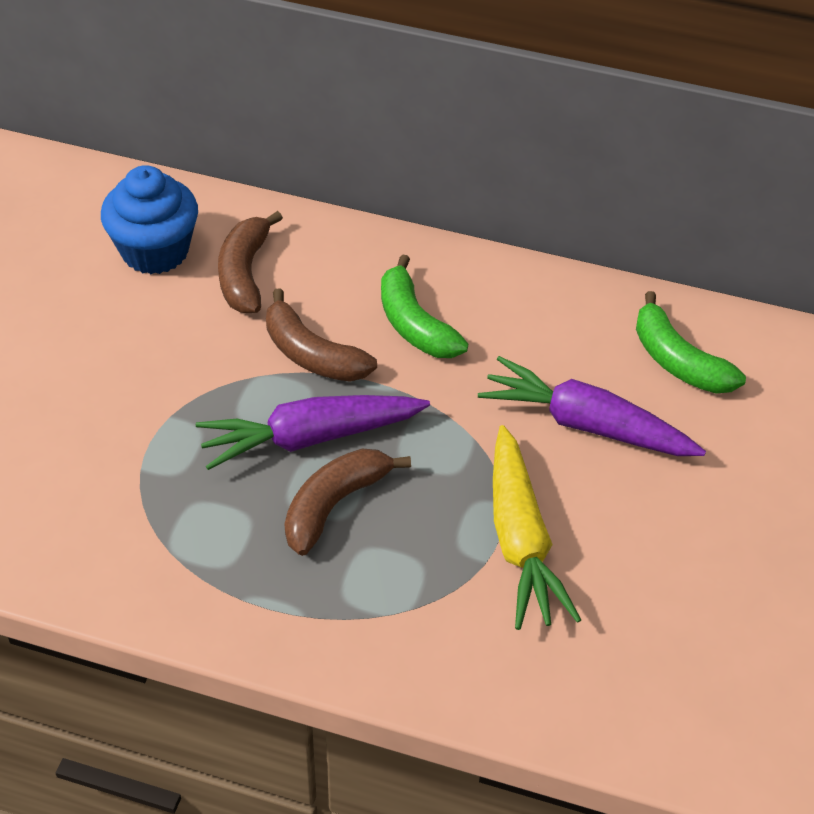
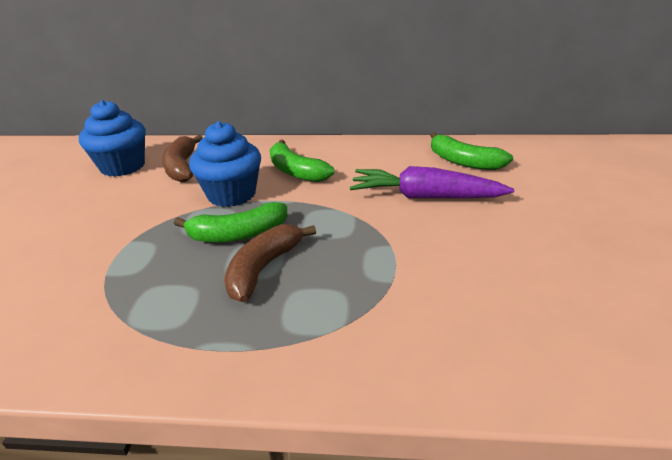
camera: 10 degrees left, 15 degrees down
purple carrot [196,395,430,470] -> green banana [174,202,287,242]
brown banana [266,288,377,382] -> blue cupcake [189,121,261,207]
yellow carrot [493,425,581,630] -> none

